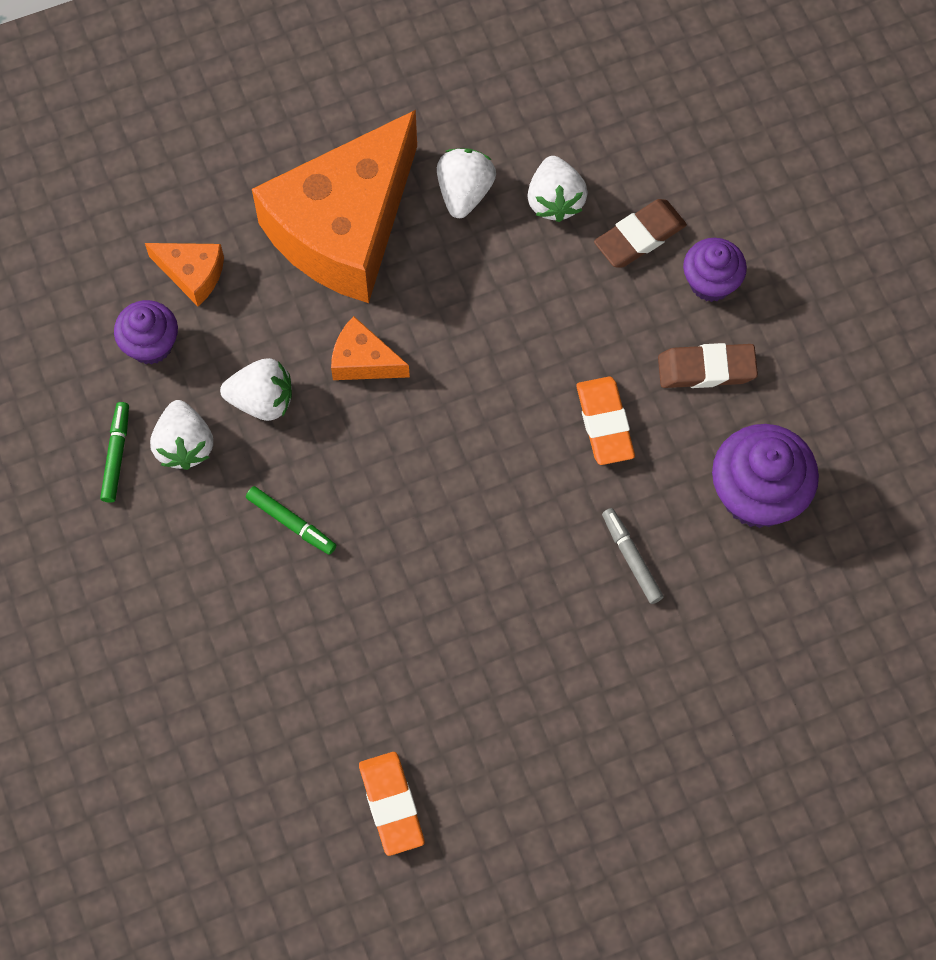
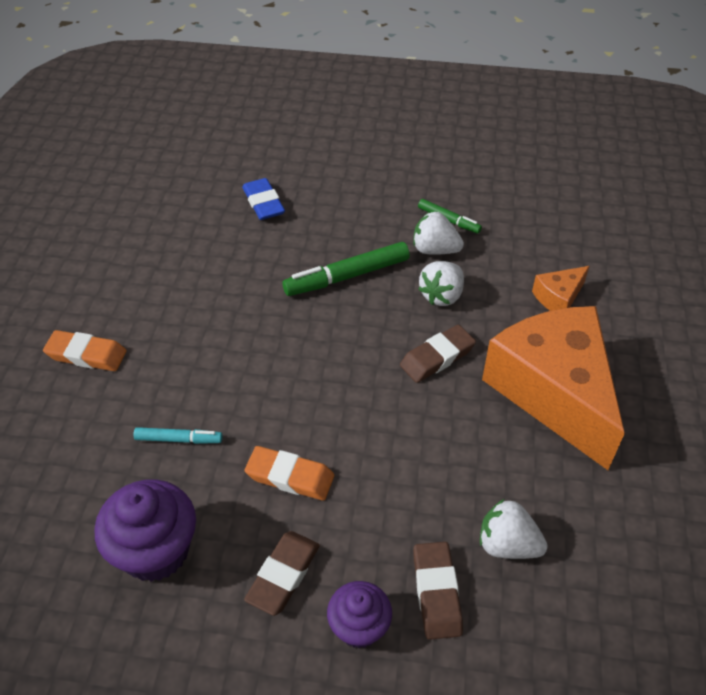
camera: 120 degrees right, 20 degrees down
purple cupcake [114,300,178,365] -> none
green marker [246,486,336,555] -> green marker [283,242,410,296], size x1.78
orange cheese [331,316,410,380] -> brown eraser [400,325,476,383]
orange eraser [359,752,425,856] -> orange eraser moved to [43,330,127,371]
white strawberry [437,148,496,218] -> none
grey marker [602,508,663,604] -> turquoise marker [133,427,223,444]
none -> blue eraser [242,178,285,220]

